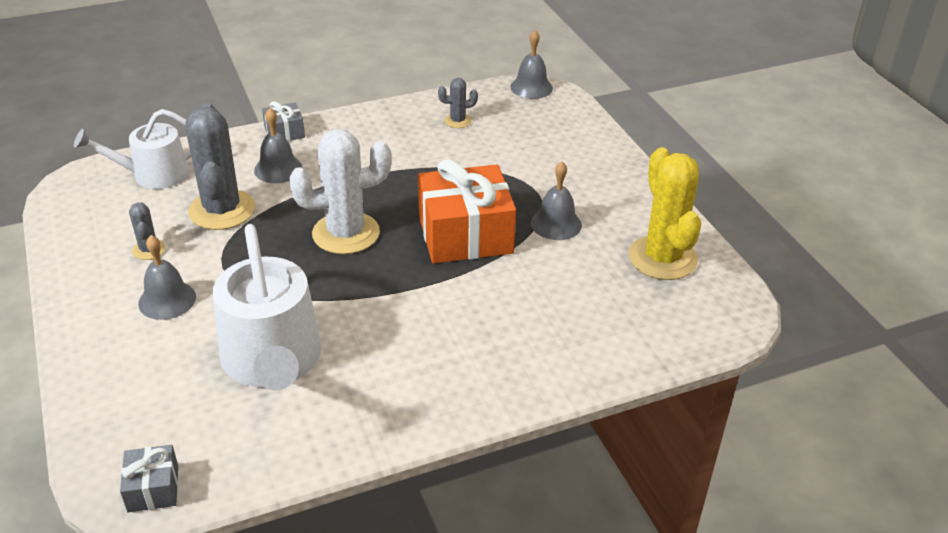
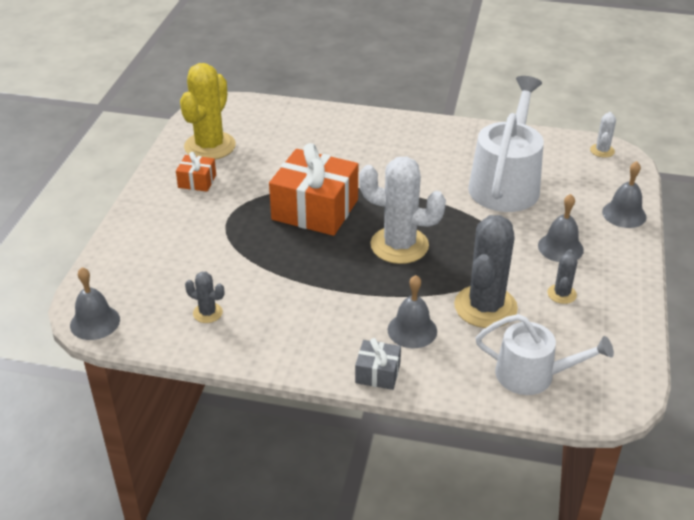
camera: 145 degrees left, 0 degrees up
grey gift [120,445,178,512] -> white cactus [590,112,616,158]
grey bell [531,161,582,240] -> grey bell moved to [602,161,646,228]
none -> orange gift [176,152,216,192]

